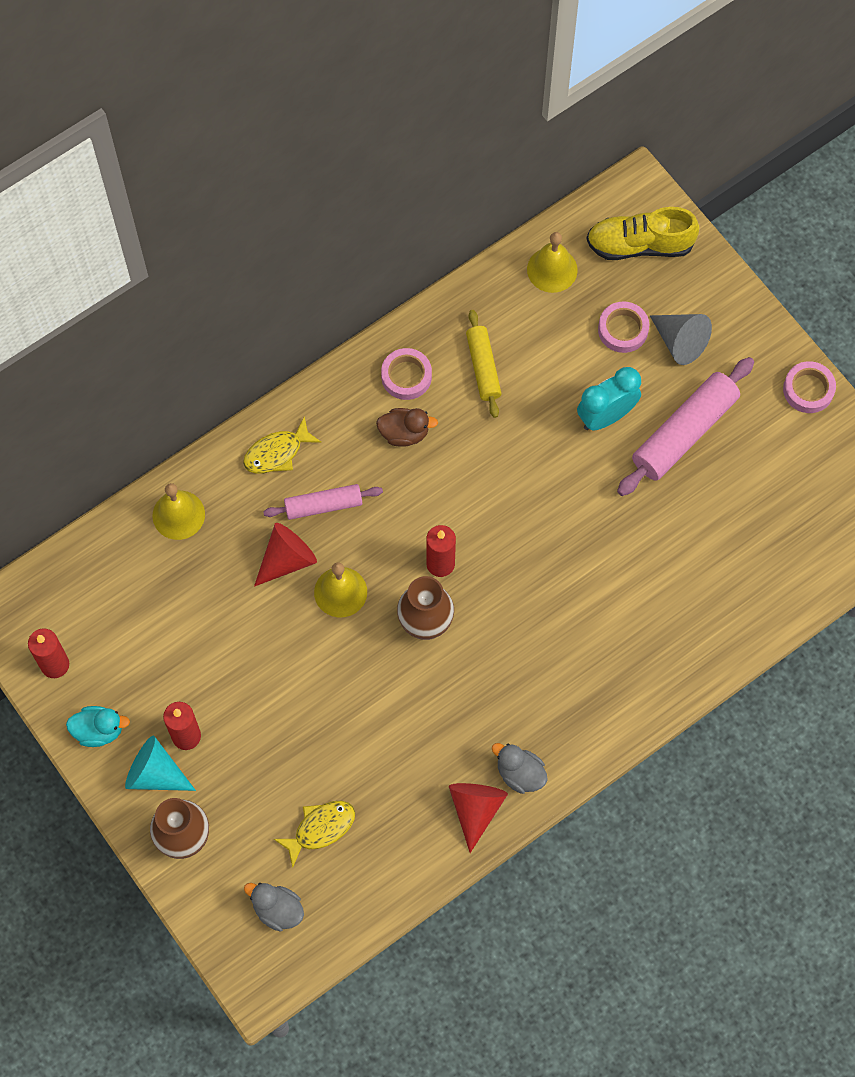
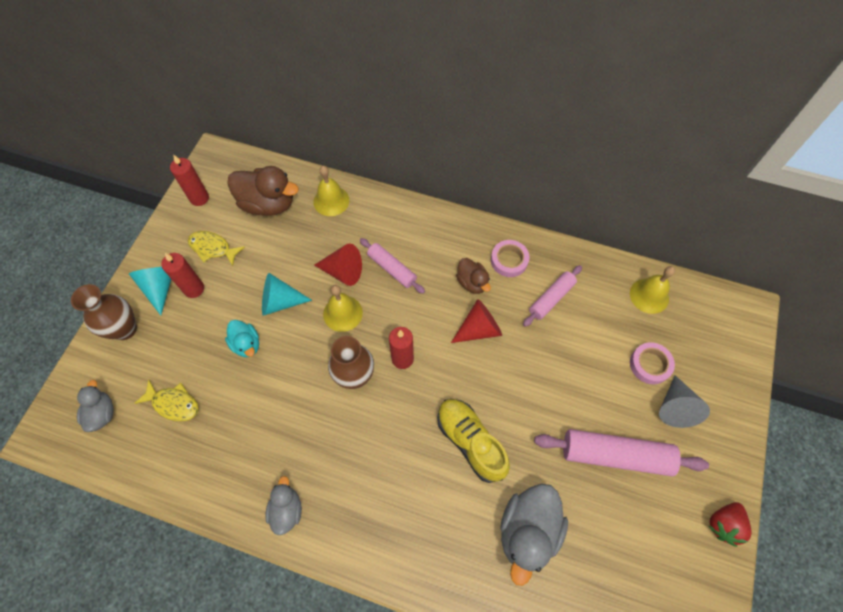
camera: 55 degrees right, 5 degrees down
turquoise duck [66,706,130,747] -> turquoise duck moved to [225,320,259,357]
yellow fish [243,416,322,474] -> yellow fish moved to [188,231,245,266]
red cone [449,783,508,853] -> red cone moved to [451,299,502,343]
yellow rolling pin [466,310,502,418] -> pink rolling pin [523,265,582,327]
turquoise clock [577,367,641,430] -> none
yellow shoe [587,207,699,260] -> yellow shoe moved to [437,399,510,483]
pink tape [783,361,836,413] -> red strawberry [709,502,752,547]
none -> brown duck [227,166,299,216]
none -> turquoise cone [262,273,312,316]
none -> grey duck [500,484,568,586]

